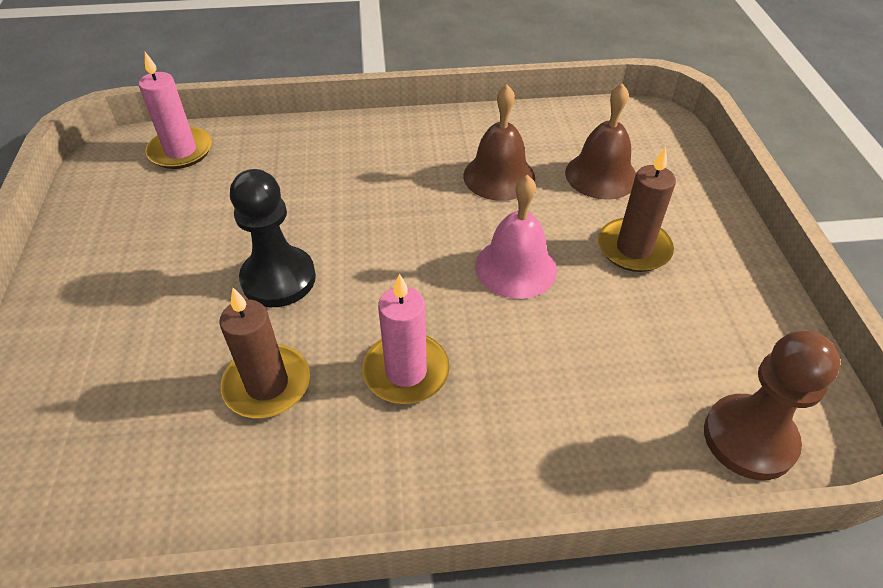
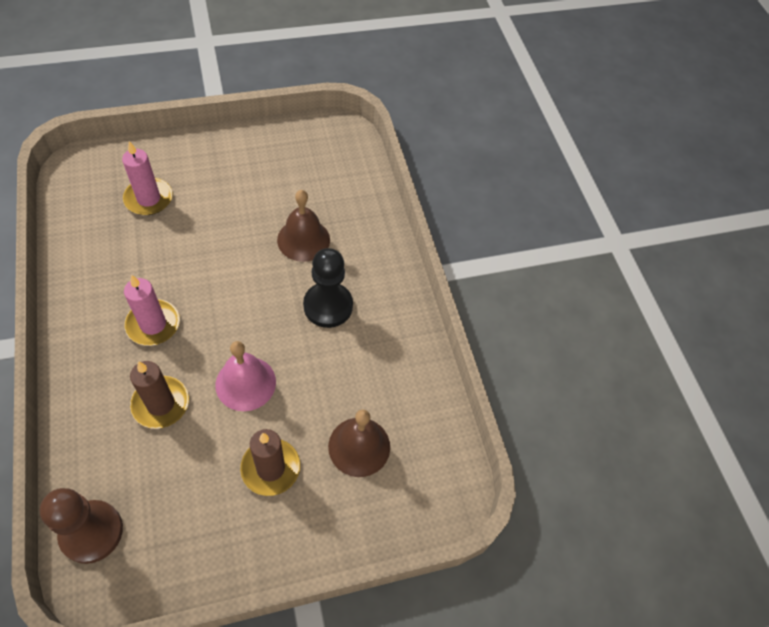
camera: 75 degrees right, 10 degrees up
pink candle [139,52,212,169] -> pink candle moved to [122,141,173,215]
brown candle [219,288,310,418] -> brown candle moved to [130,361,189,429]
black pawn [230,169,316,307] -> black pawn moved to [303,248,353,328]
brown bell [463,85,535,201] -> brown bell moved to [277,190,330,262]

